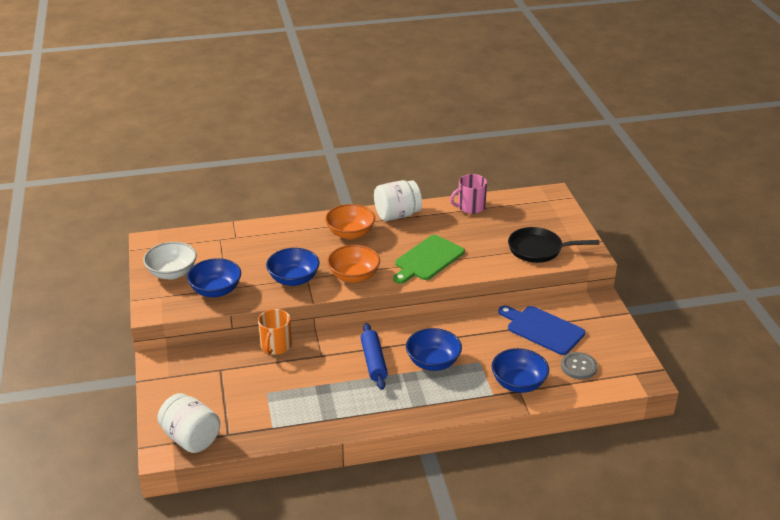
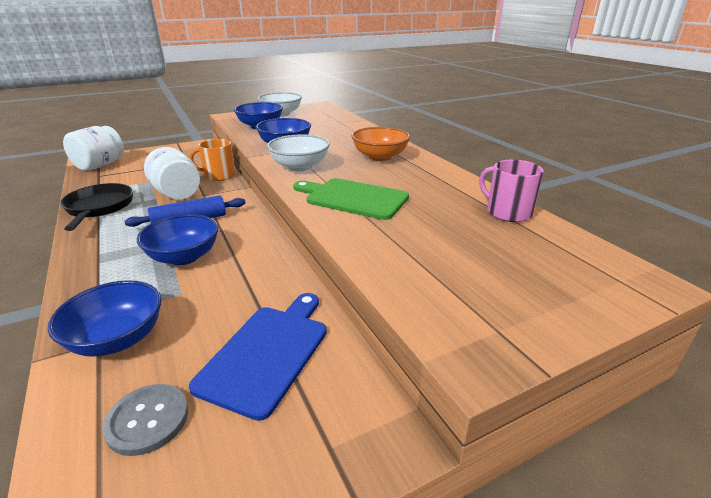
camera: 75 degrees right, 5 degrees down
orange bowl [327,245,380,283] -> white bowl [267,135,330,171]
white jar [374,180,422,221] -> white jar moved to [144,147,200,200]
black pan [508,227,600,263] -> black pan moved to [60,183,133,231]

